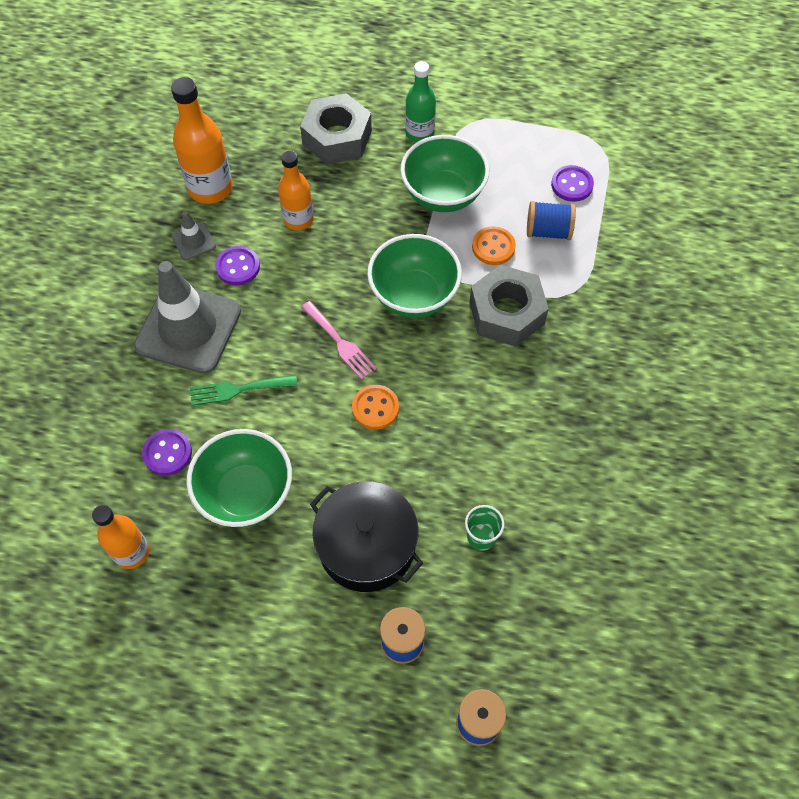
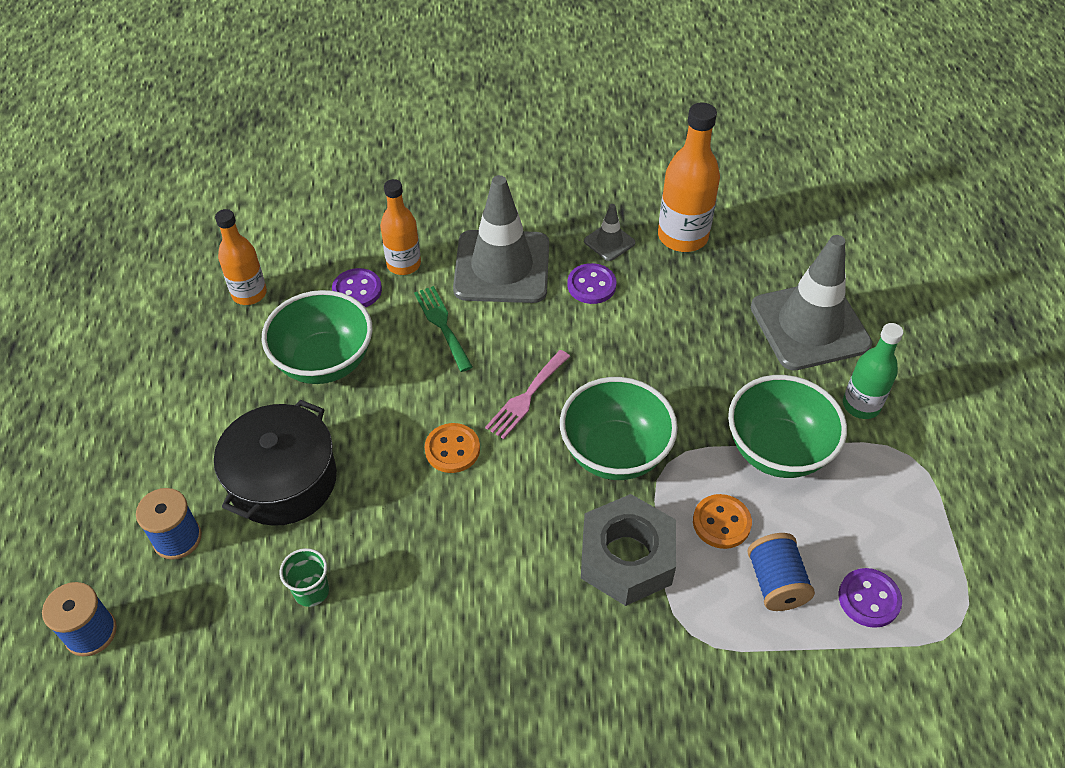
camera: 75 degrees right, 10 degrees down
orange bottle [278,151,314,230] -> orange bottle moved to [380,179,421,275]
grey nut [300,93,372,164] -> grey traffic cone [751,235,872,370]

